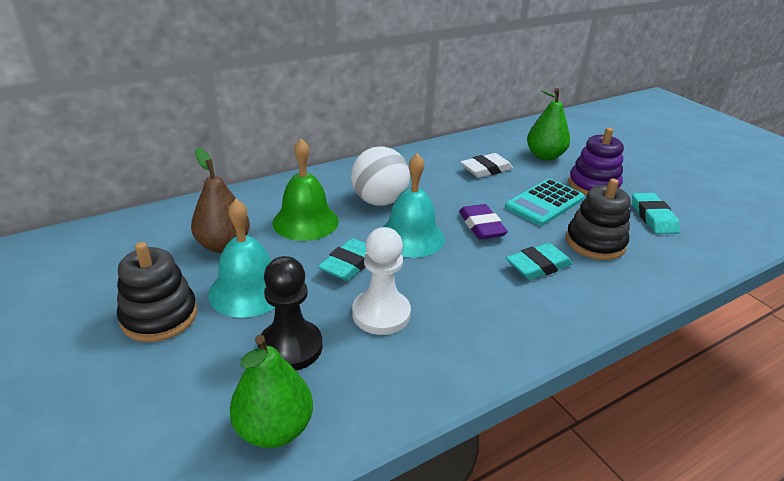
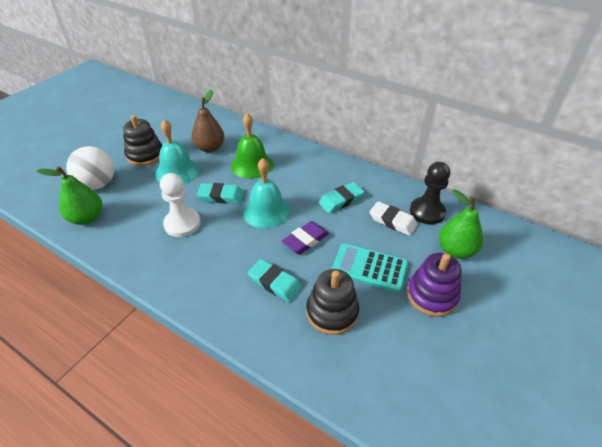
camera: 65 degrees right, 10 degrees up
black pawn [258,256,322,370] -> black pawn moved to [410,162,450,224]
white ball [351,146,410,206] -> white ball moved to [66,146,114,190]
turquoise eraser [632,193,680,234] -> turquoise eraser moved to [319,182,364,213]

